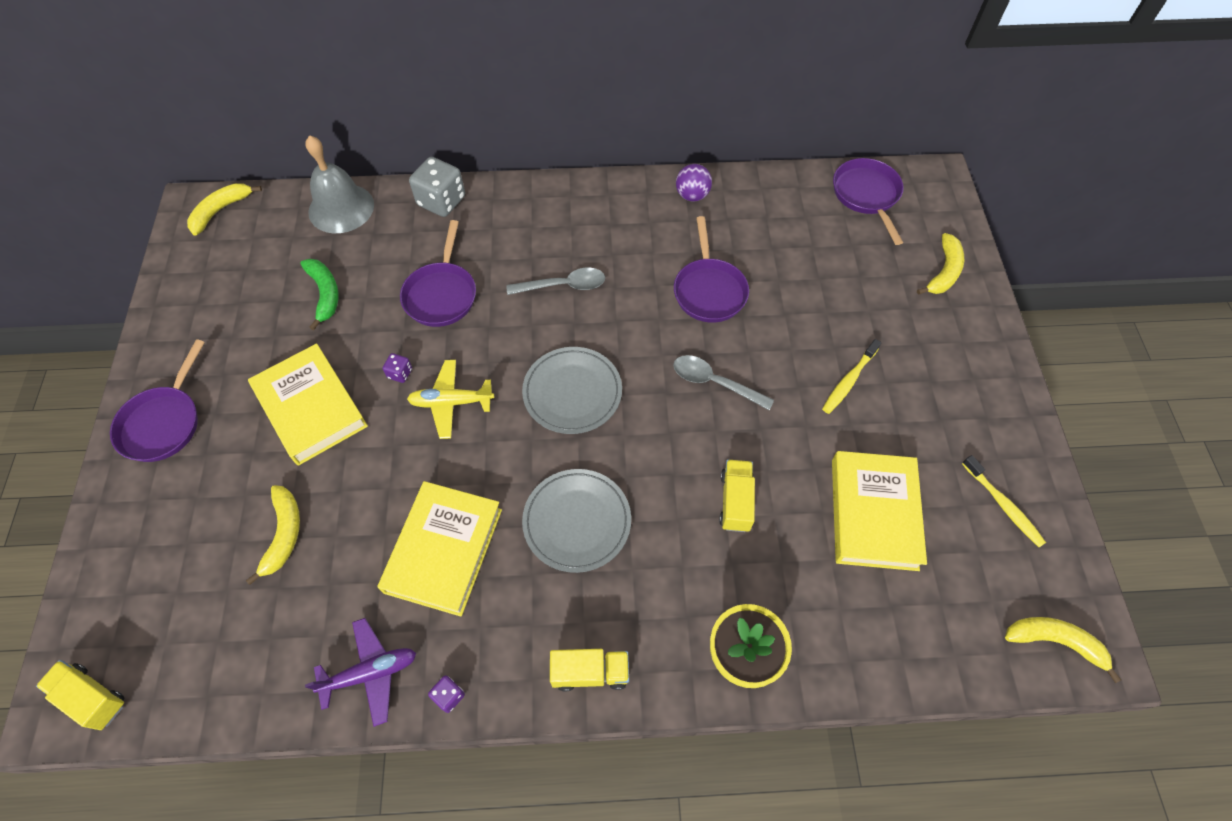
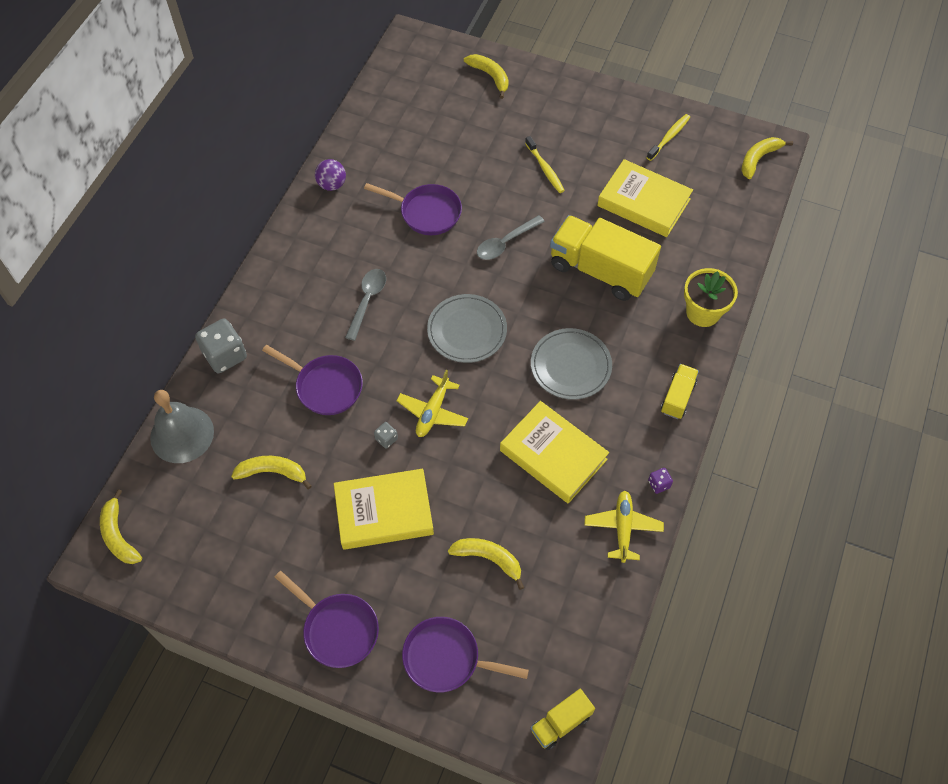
camera: 65 degrees left, 0 degrees up
green banana [300,259,339,330] -> yellow banana [231,456,312,489]
purple plane [305,618,416,727] -> yellow plane [584,491,664,563]
purple dice [383,353,412,383] -> grey dice [374,422,398,449]
yellow truck [719,459,755,532] -> yellow truck [550,215,661,301], size x2.02
purple pan [833,158,904,245] -> purple pan moved to [402,617,529,693]
yellow toothbrush [962,455,1046,547] -> yellow toothbrush turned 45 degrees counterclockwise [646,114,690,161]

